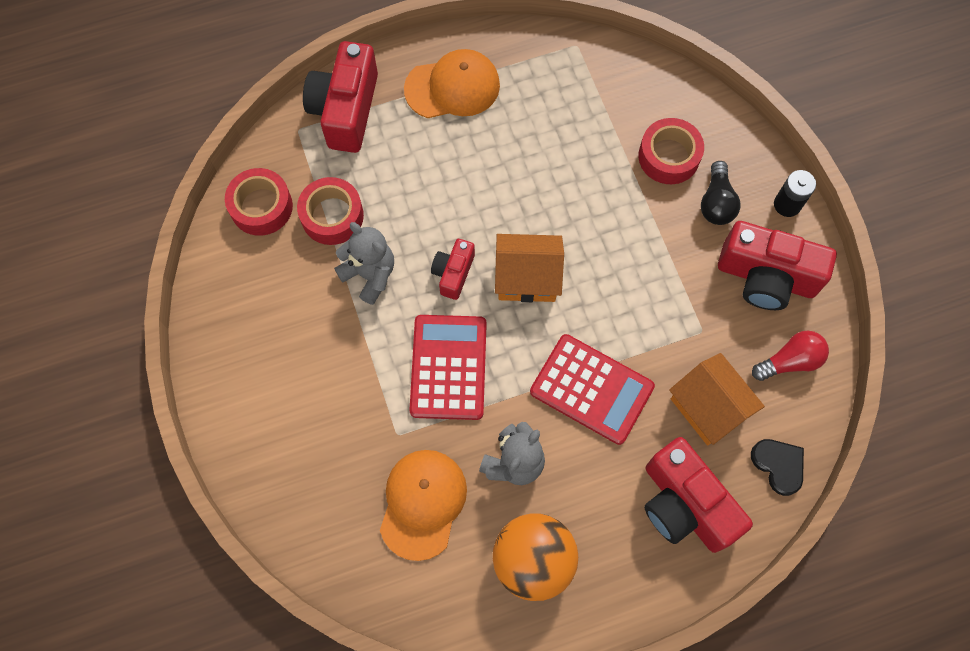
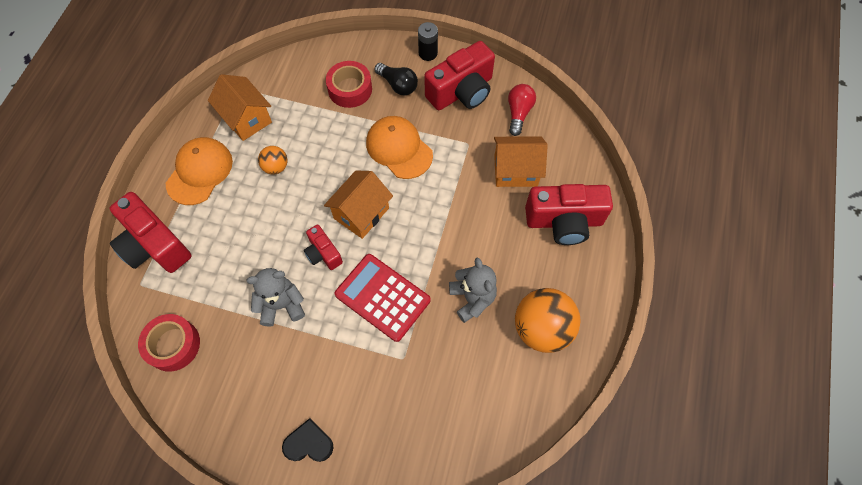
camera: 55 degrees left, 5 degrees down
red tape [297,177,364,245] -> none
orange cap [380,450,467,561] -> orange cap moved to [366,116,433,179]
red calculator [530,334,655,445] -> none
black heart [751,439,804,496] -> black heart moved to [282,418,333,462]
none -> orange house [208,74,272,141]
none -> orange ball [258,146,287,175]

